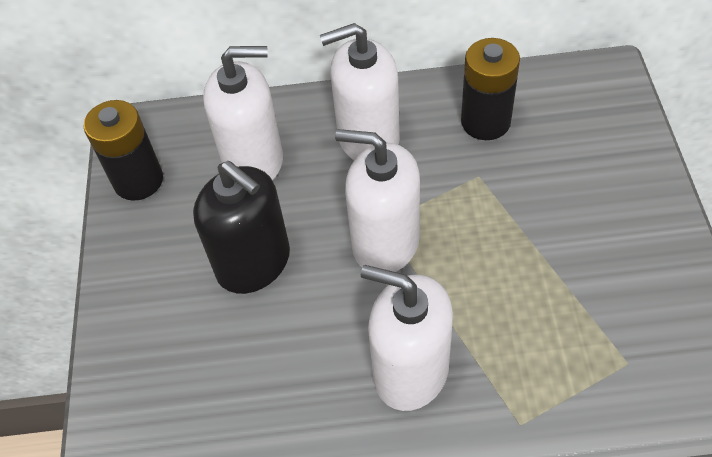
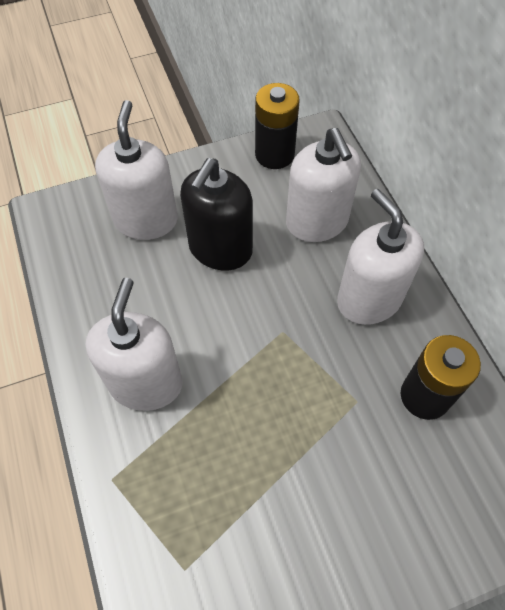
camera: 70 degrees right, 5 degrees up
white soap dispenser [335,129,420,272] -> white soap dispenser moved to [95,100,178,240]

